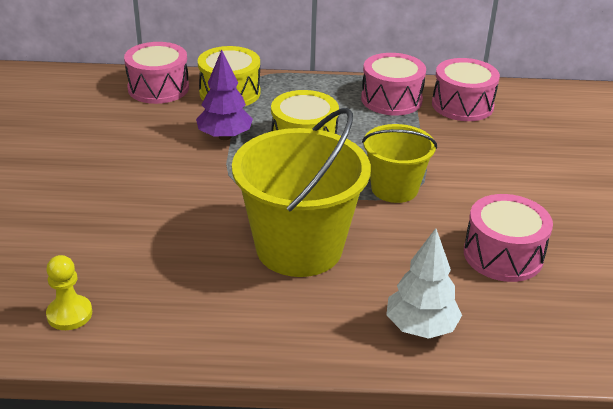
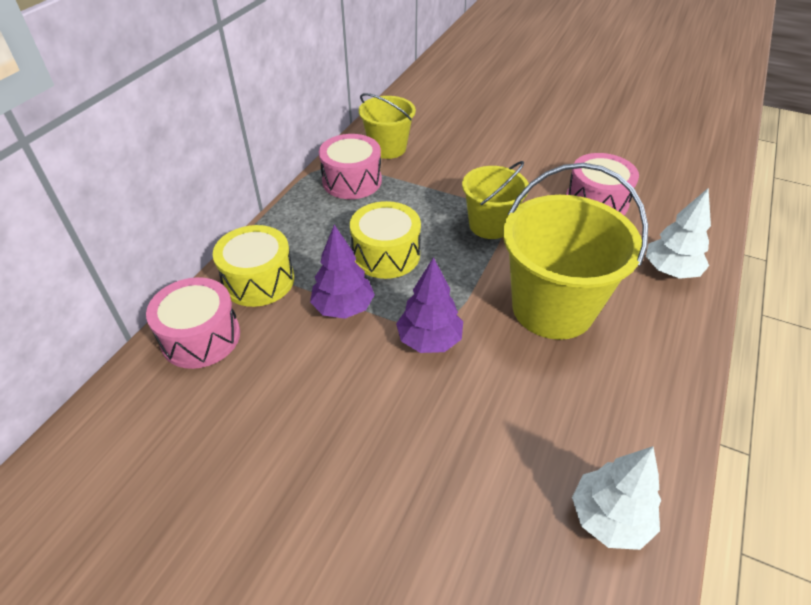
camera: 65 degrees left, 10 degrees up
yellow pawn [46,255,92,330] -> white tree [572,446,661,550]
pink drum [432,58,500,121] -> yellow bucket [359,93,416,159]
none -> purple tree [396,257,463,353]

